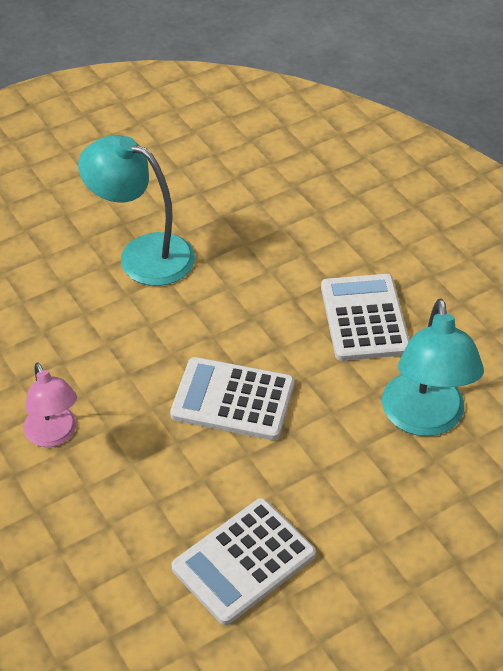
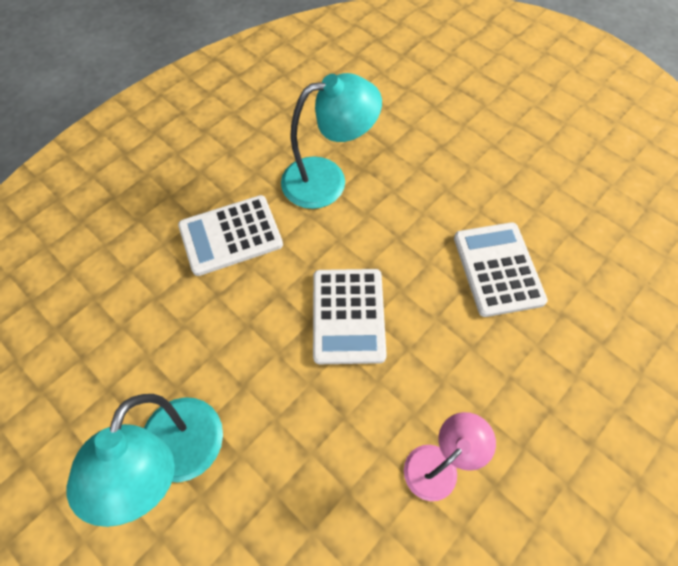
camera: 105 degrees left, 15 degrees up
white calculator [171,498,316,625] -> white calculator turned 135 degrees counterclockwise [454,222,548,317]

